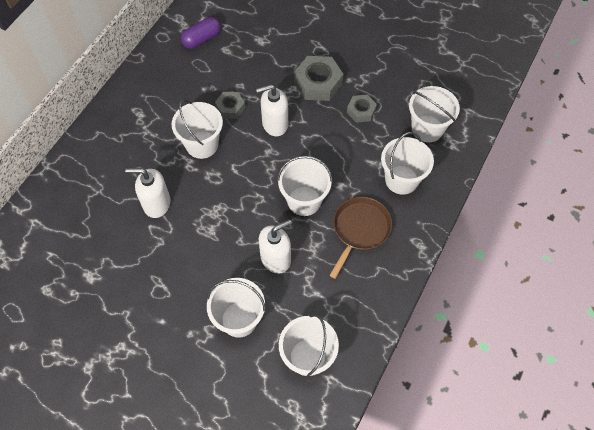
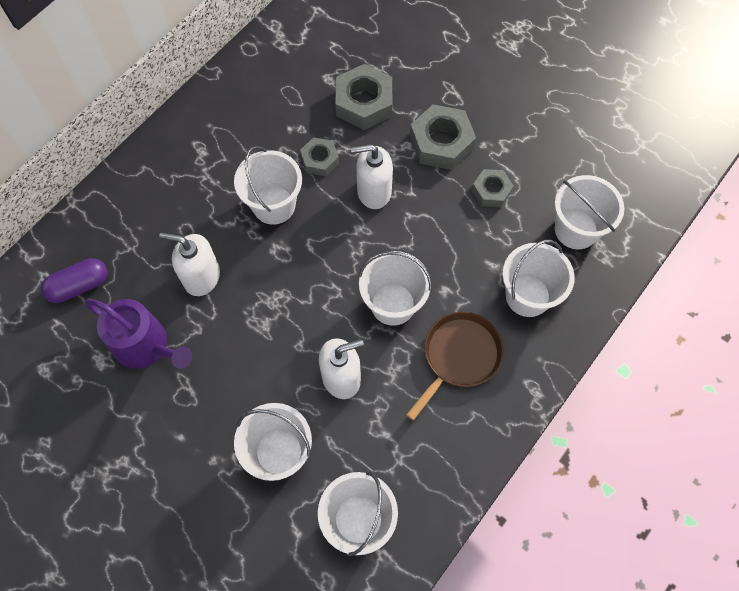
camera: 10 degrees right, 5 degrees up
purple capsule [181,17,221,49] -> purple capsule moved to [41,258,107,303]
none -> purple watering can [85,299,192,369]
none -> grey nut [335,64,392,130]

